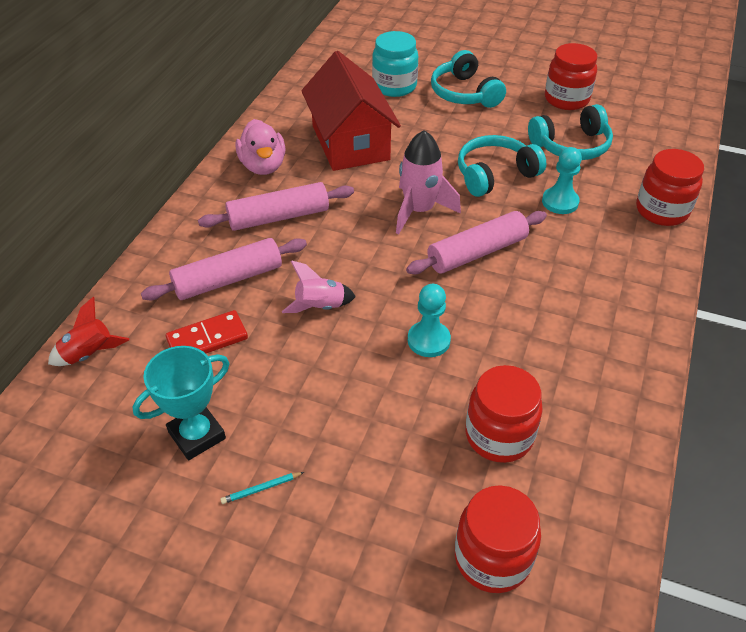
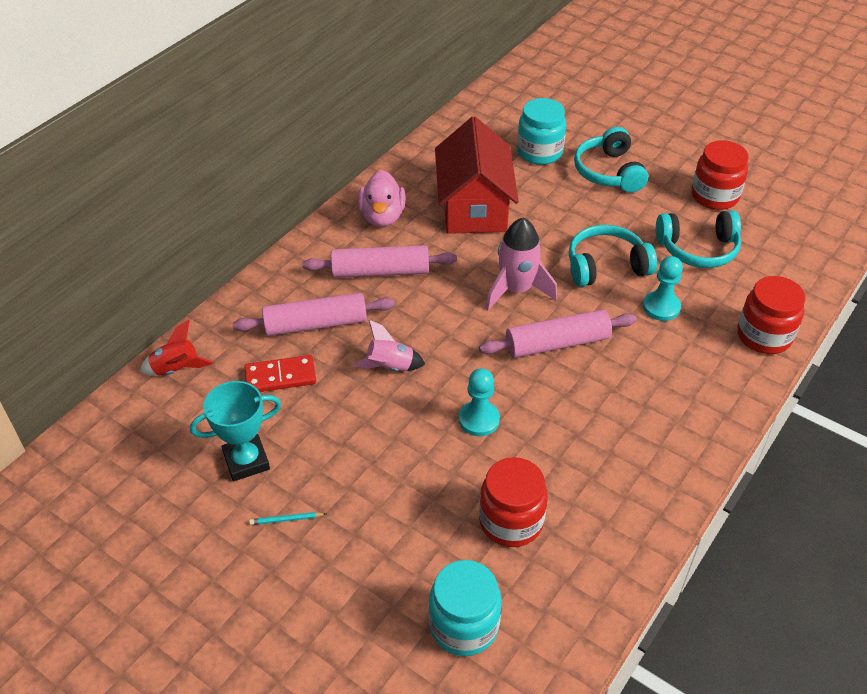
camera: 15 degrees right, 0 degrees up
red jar [455,485,541,593] -> turquoise jar [428,560,502,656]

